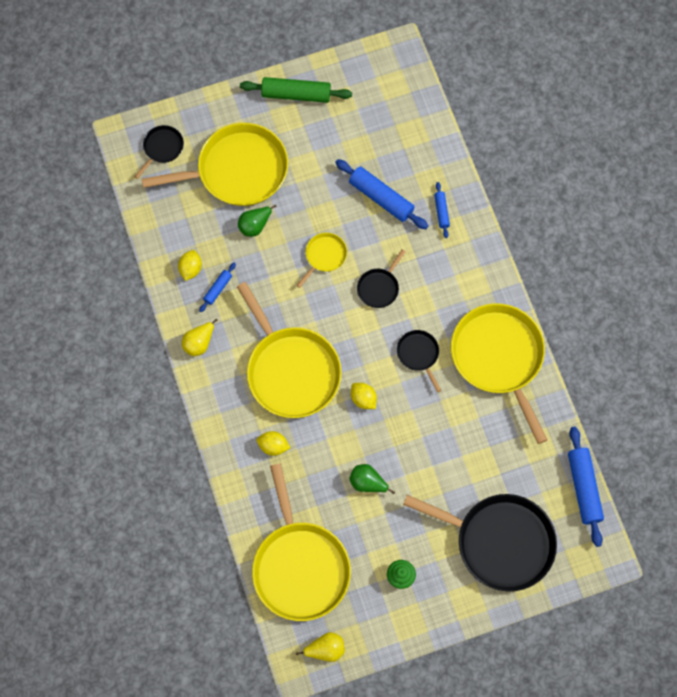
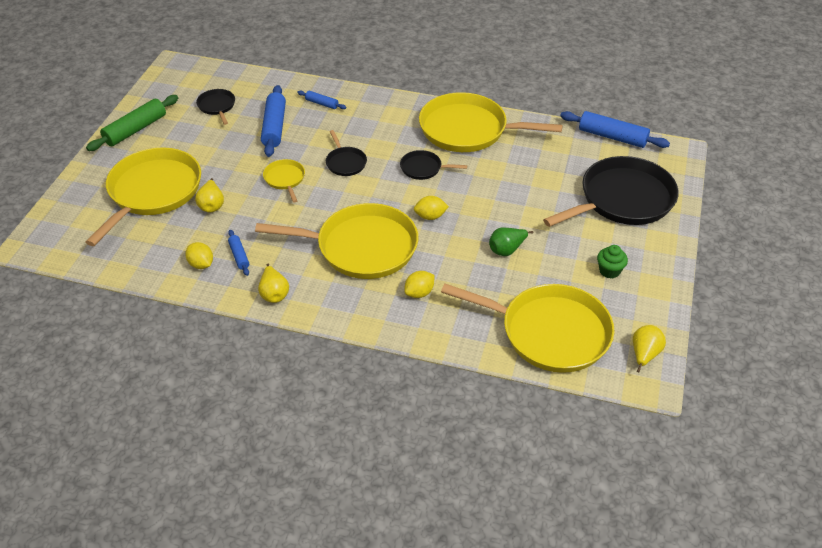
camera: 55 degrees left, 25 degrees down
black pan [134,125,184,179] -> black pan moved to [196,89,235,125]
green pear [238,205,276,237] -> yellow pear [195,178,224,212]
blue rolling pin [335,159,428,229] -> blue rolling pin turned 75 degrees counterclockwise [261,85,286,157]

